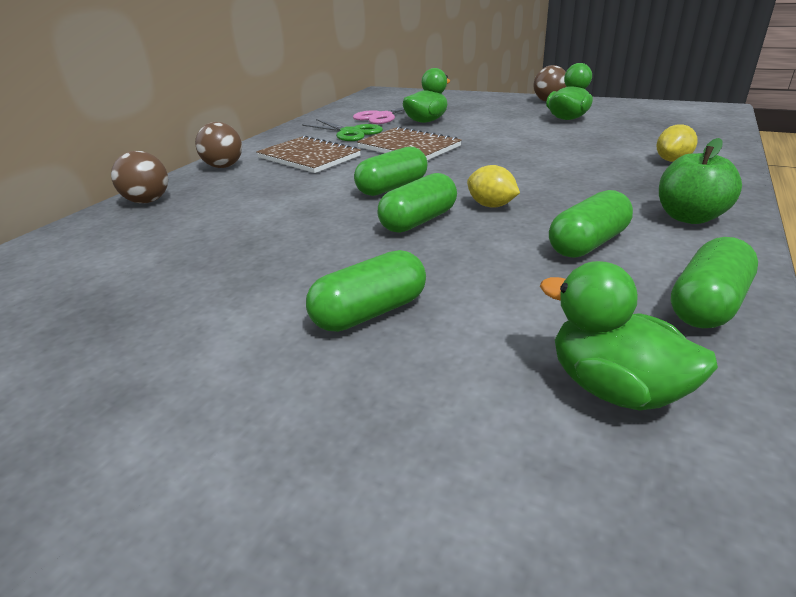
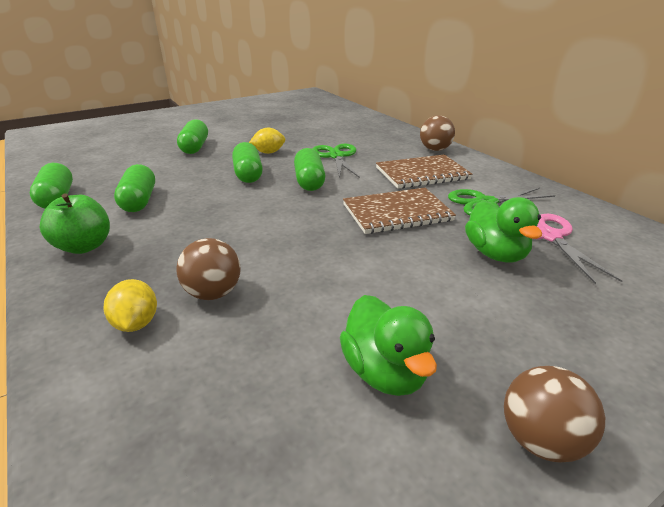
camera: 120 degrees right, 0 degrees up
brown ball [111,151,168,203] -> brown ball moved to [176,238,241,300]
yellow lemon [467,165,520,208] -> yellow lemon moved to [249,128,285,154]
green duck [540,261,718,411] -> none
none -> green scissors [313,144,360,178]

